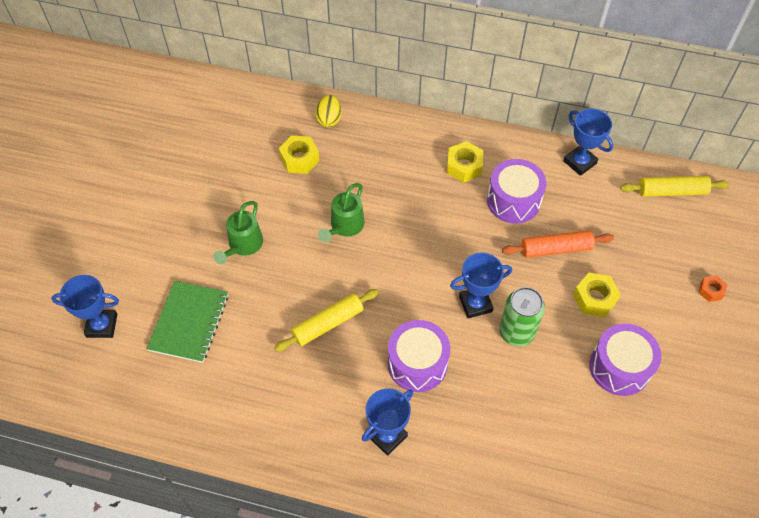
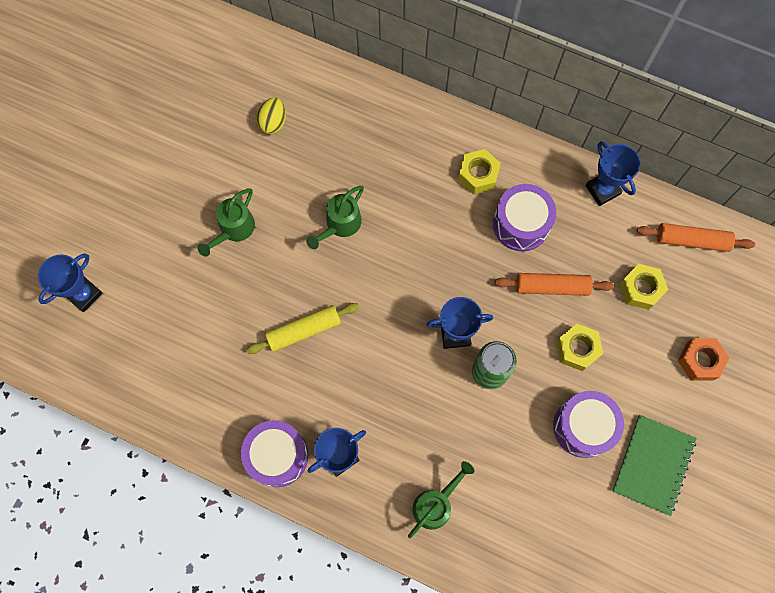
camera: 10 degrees right, 15 degrees up
blue trophy [51,275,119,338] -> blue trophy turned 60 degrees counterclockwise [38,253,102,312]
green notebook [147,281,228,363] -> green notebook moved to [612,415,697,516]
yellow nut [279,136,319,174] -> yellow nut moved to [620,264,668,310]
yellow egg [315,95,341,127] -> yellow egg moved to [256,97,286,134]
purple drum [388,320,450,392] -> purple drum moved to [241,420,308,487]
yellow rolling pin [620,176,729,197] -> orange rolling pin [637,223,755,252]
orange nut [699,275,727,302] -> orange nut [678,338,729,381], size x1.66
none -> green watering can [408,461,474,538]

